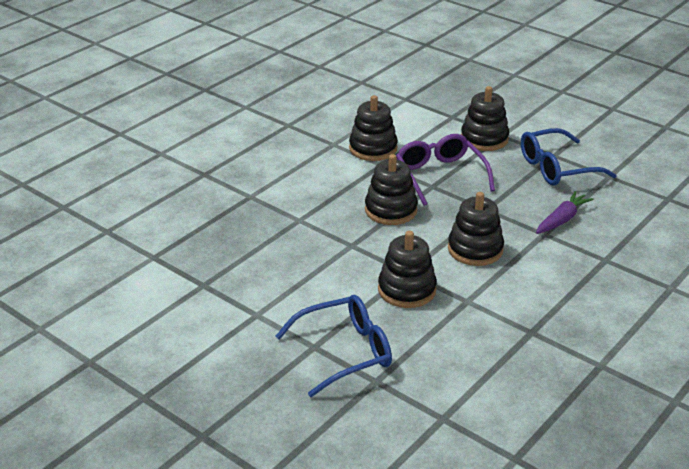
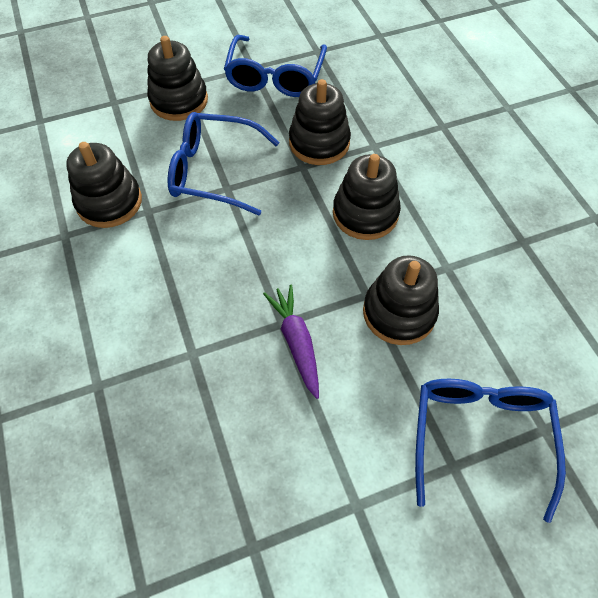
camera: 60 degrees left, 25 degrees up
black stacking toy [365,154,418,225] -> black stacking toy moved to [289,79,351,165]
purple glasses [396,134,495,206] -> blue glasses [167,112,279,216]
purple carrot [536,191,594,234] -> purple carrot moved to [263,284,319,399]

